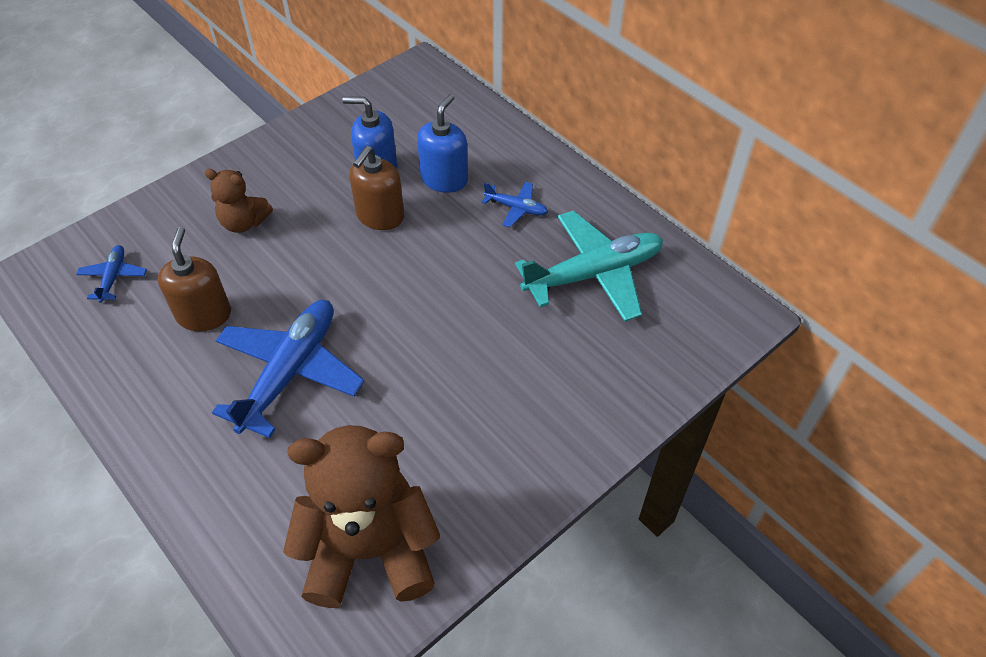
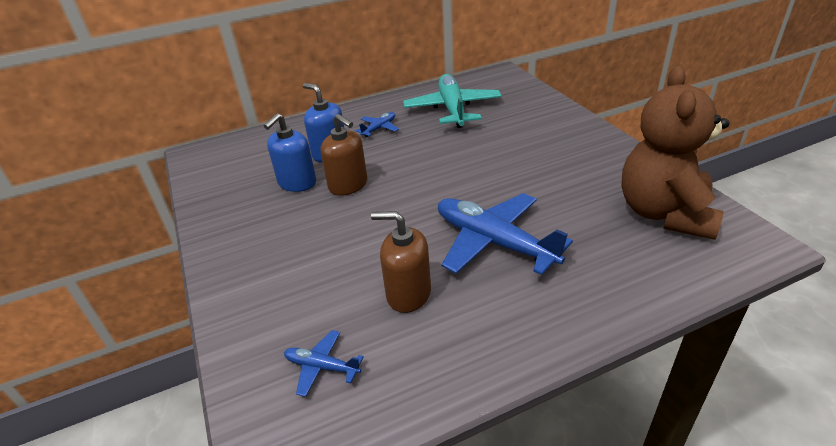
camera: 70 degrees left, 15 degrees down
brown teddy bear [205,169,273,233] -> none

